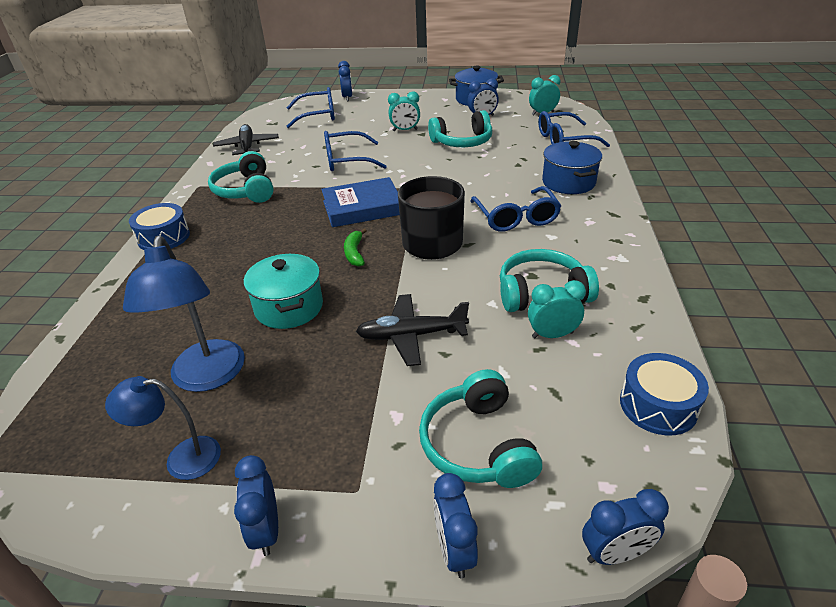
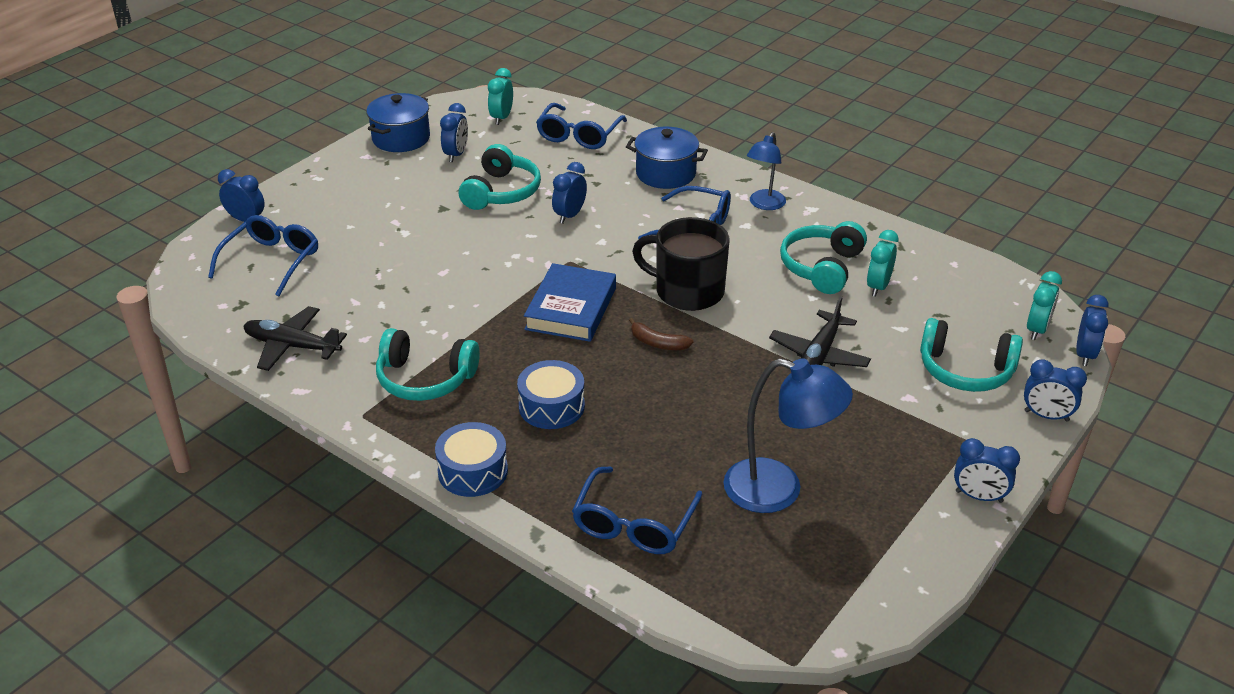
camera: 60 degrees left, 0 degrees up
blue lamp [105,376,221,480] -> blue lamp moved to [747,132,786,210]
turquoise pot [244,254,323,329] -> none
blue glasses [324,131,387,171] -> blue glasses moved to [572,466,702,554]
green banana [344,228,367,267] -> brown banana [629,318,693,350]
turquoise clock [388,92,420,131] -> turquoise clock moved to [1027,271,1062,340]
blue drum [620,353,709,435] -> blue drum moved to [517,360,585,429]
none -> blue clock [552,162,587,224]

